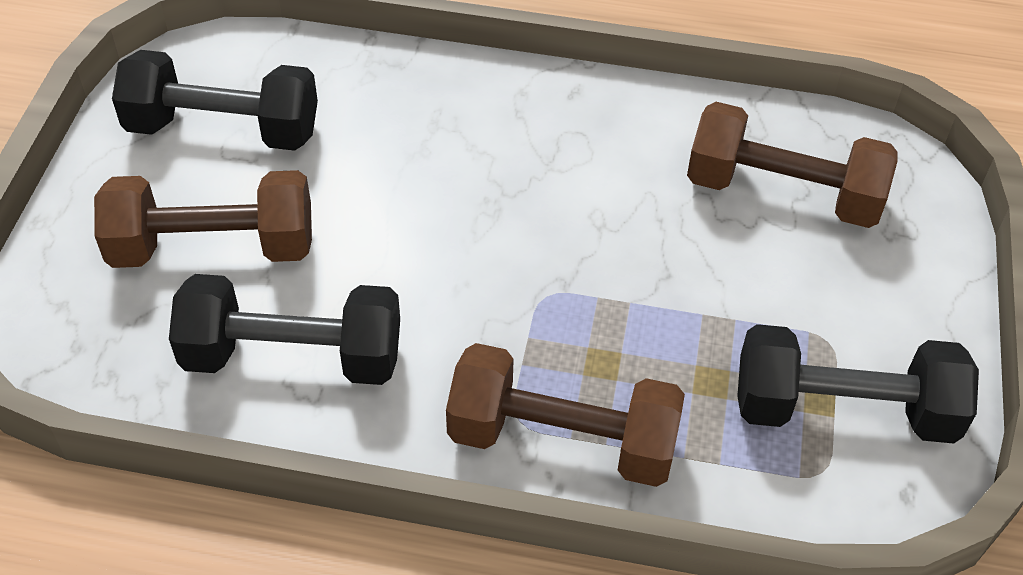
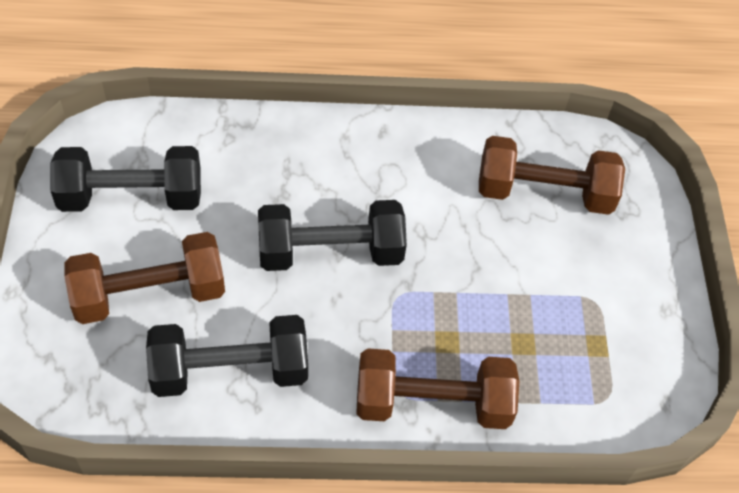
camera: 15 degrees left, 5 degrees up
black dumbbell [738,324,979,444] -> black dumbbell moved to [258,200,407,271]

